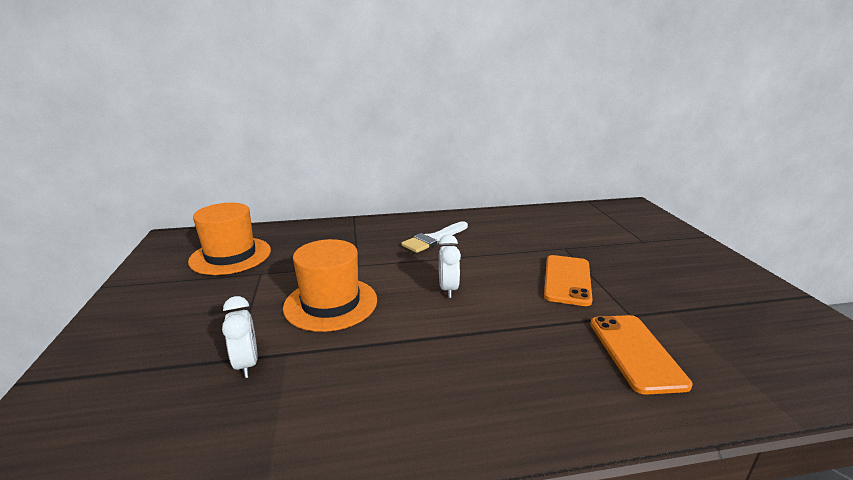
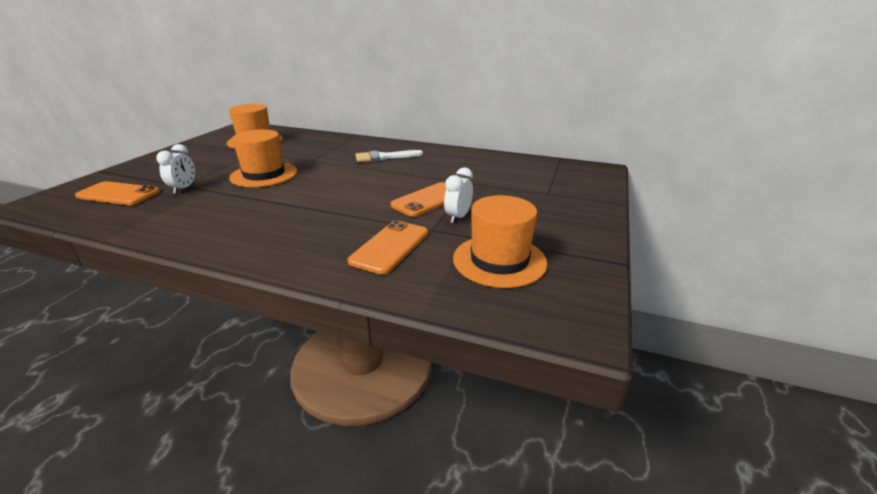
camera: 30 degrees right, 5 degrees up
white clock [439,235,461,298] -> white clock moved to [444,167,473,223]
none -> orange phone [75,181,160,205]
none -> orange hat [453,195,547,288]

